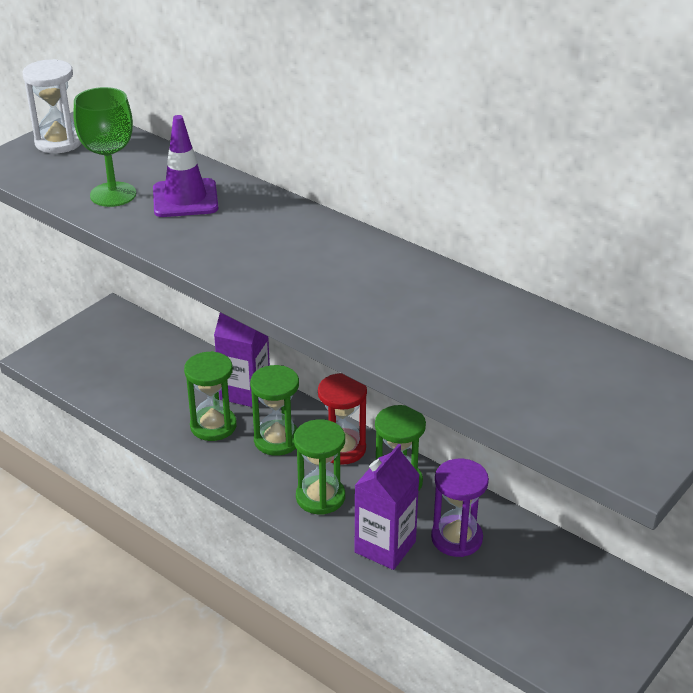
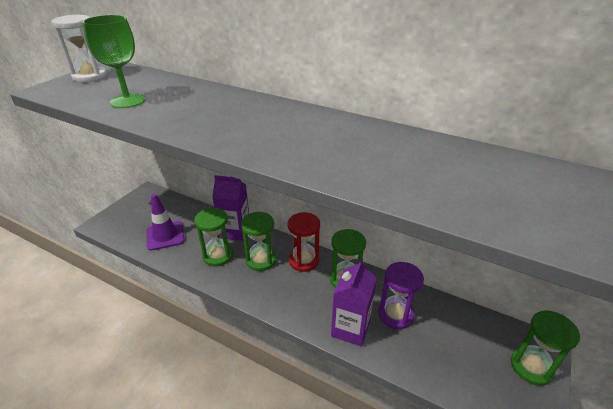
camera: 10 degrees left, 0 degrees up
purple traffic cone [153,115,218,217] -> purple traffic cone moved to [147,194,185,250]
green hourglass [294,419,345,515] -> green hourglass moved to [511,311,580,386]

